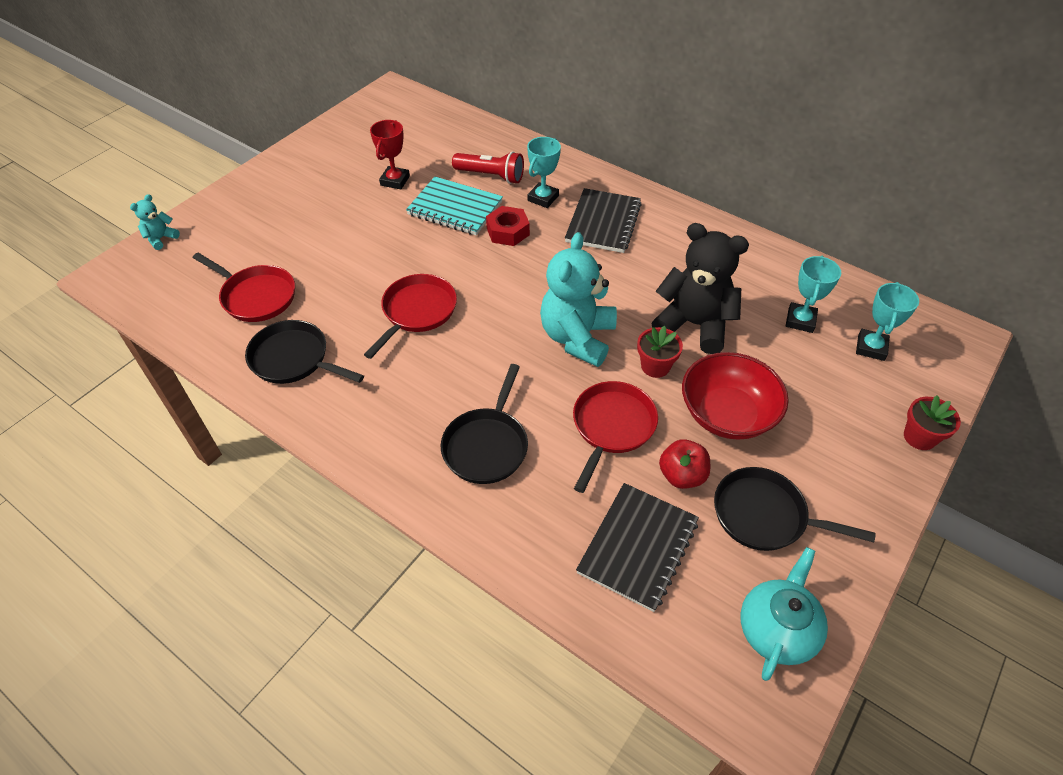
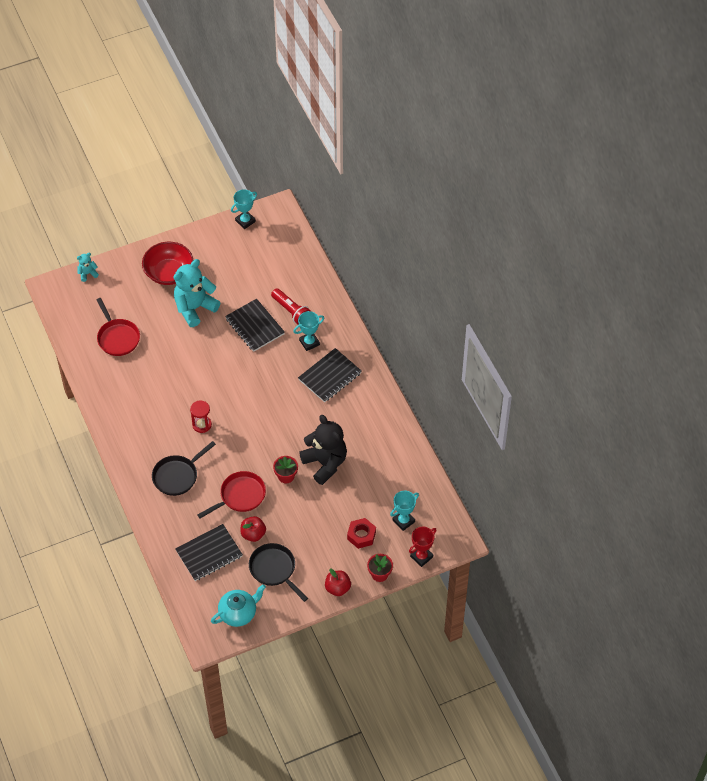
camera: 30 degrees right, 5 degrees up
black pan [245,320,364,384] -> none
red pan [364,274,457,359] -> none
red trophy [370,120,410,189] -> red trophy moved to [409,527,437,567]
turquoise notebook [406,177,503,235] -> black notebook [225,299,285,352]
red nut [486,206,530,246] -> red nut moved to [347,518,376,549]
turquoise teddy bear [540,232,617,367] -> turquoise teddy bear moved to [174,259,221,327]
red bowl [682,352,789,440] -> red bowl moved to [142,242,193,285]
turquoise trophy [786,256,841,333] -> turquoise trophy moved to [231,189,257,229]
none -> red hourglass [190,400,212,433]
none -> red apple [325,569,351,596]

